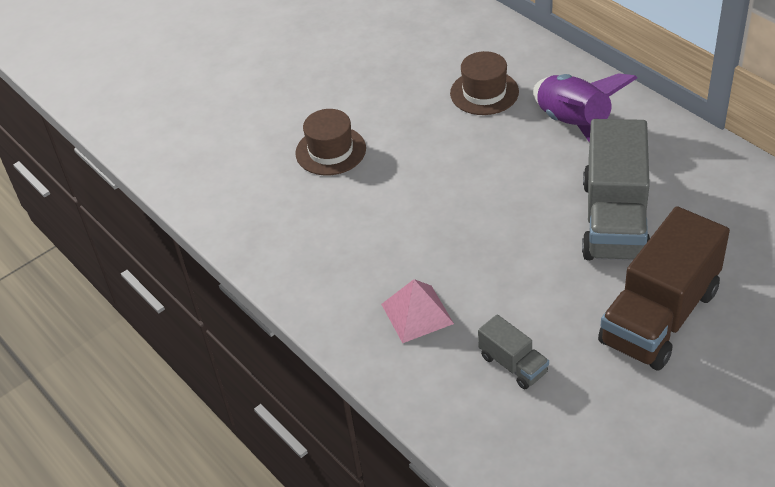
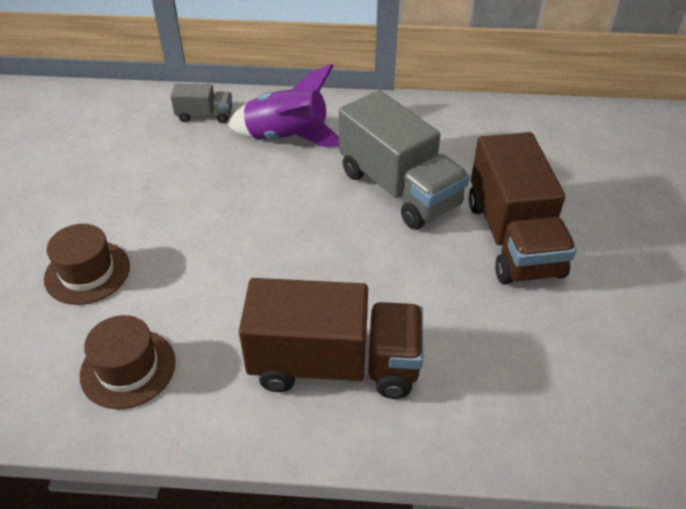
camera: 50 degrees left, 0 degrees up
pink pyramid [381,279,454,343] -> brown truck [239,278,423,399]
brown hat [450,51,519,115] -> brown hat moved to [80,315,176,409]
grey truck [478,314,549,389] -> grey truck moved to [170,83,232,123]

